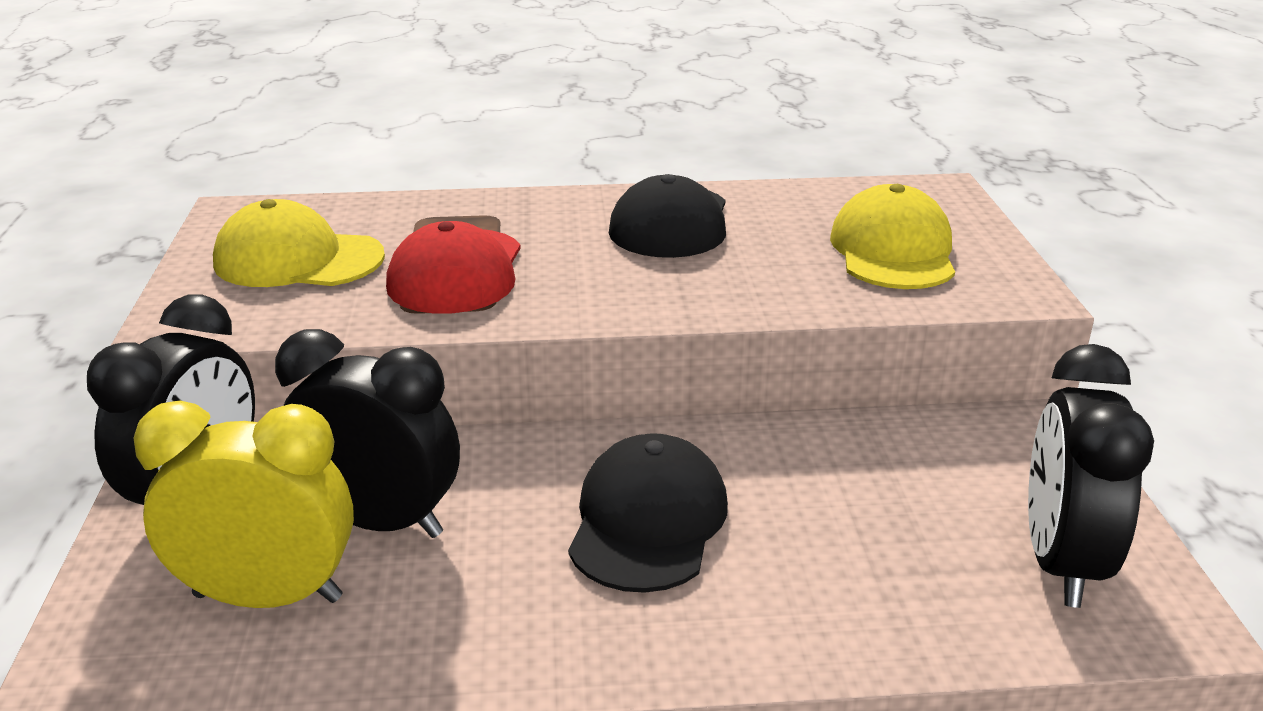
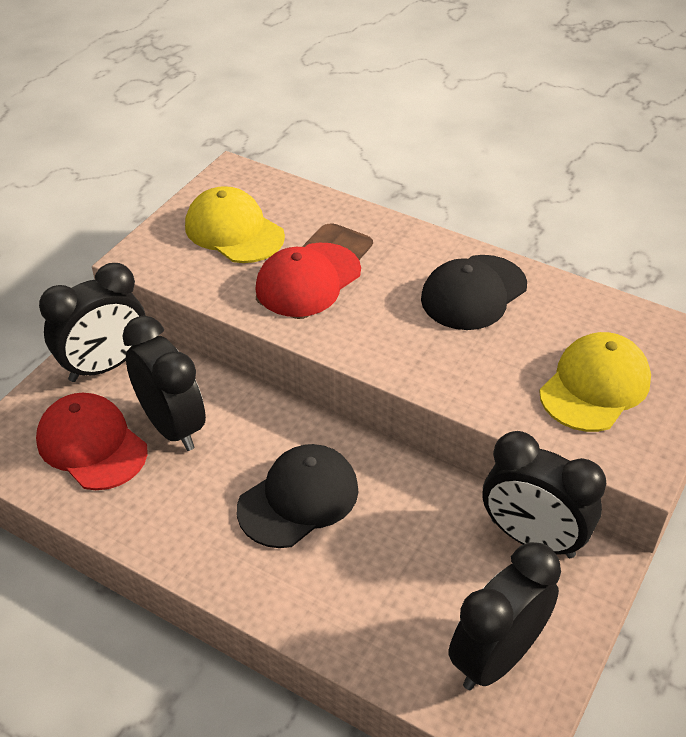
camera: 35 degrees right, 15 degrees up
yellow clock [133,401,354,608] -> red cap [36,393,148,490]
none -> black clock [483,431,606,558]

